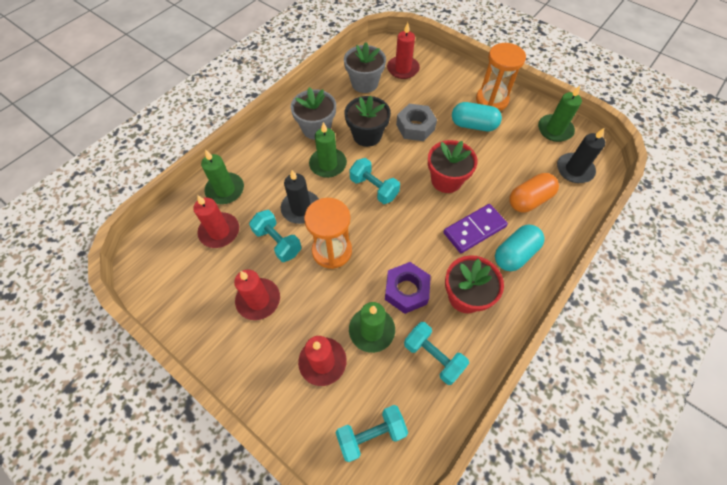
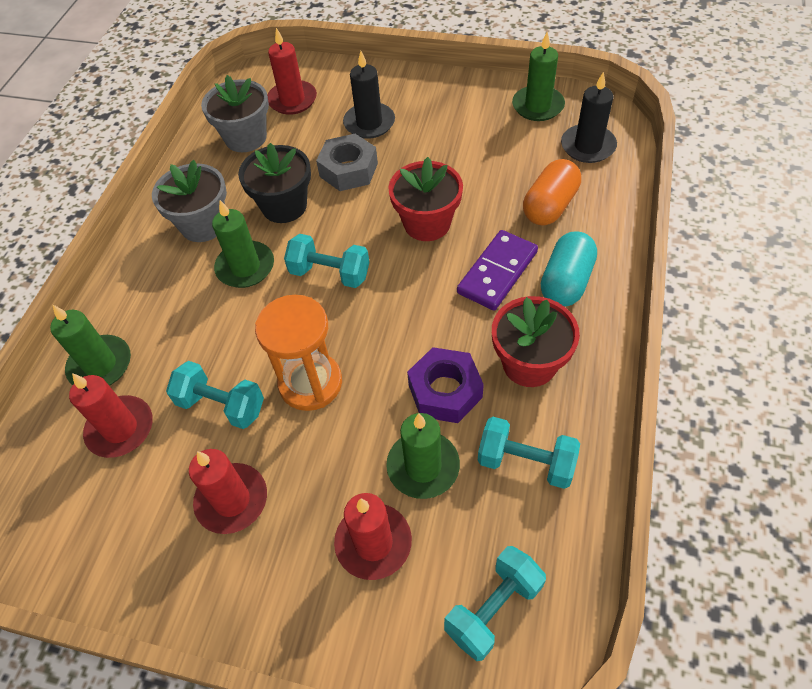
camera: 20 degrees left, 5 degrees down
black candle [281,170,319,224] -> black candle moved to [343,51,395,139]
turquoise capsule [452,102,502,131] -> none
orange hourglass [476,43,526,111] -> none

